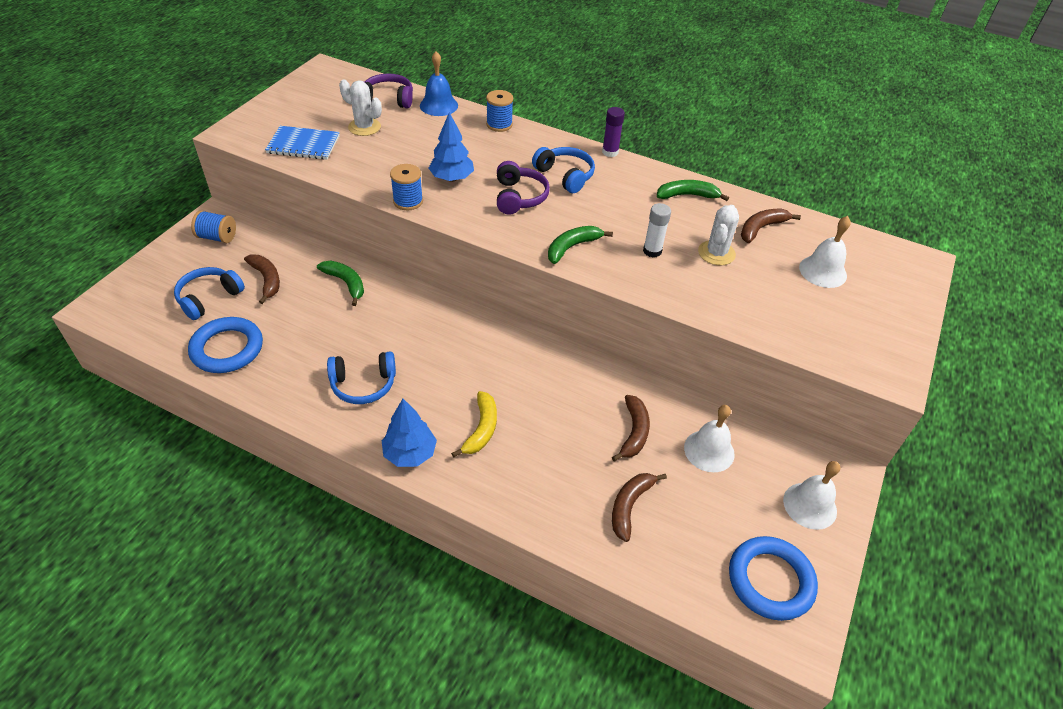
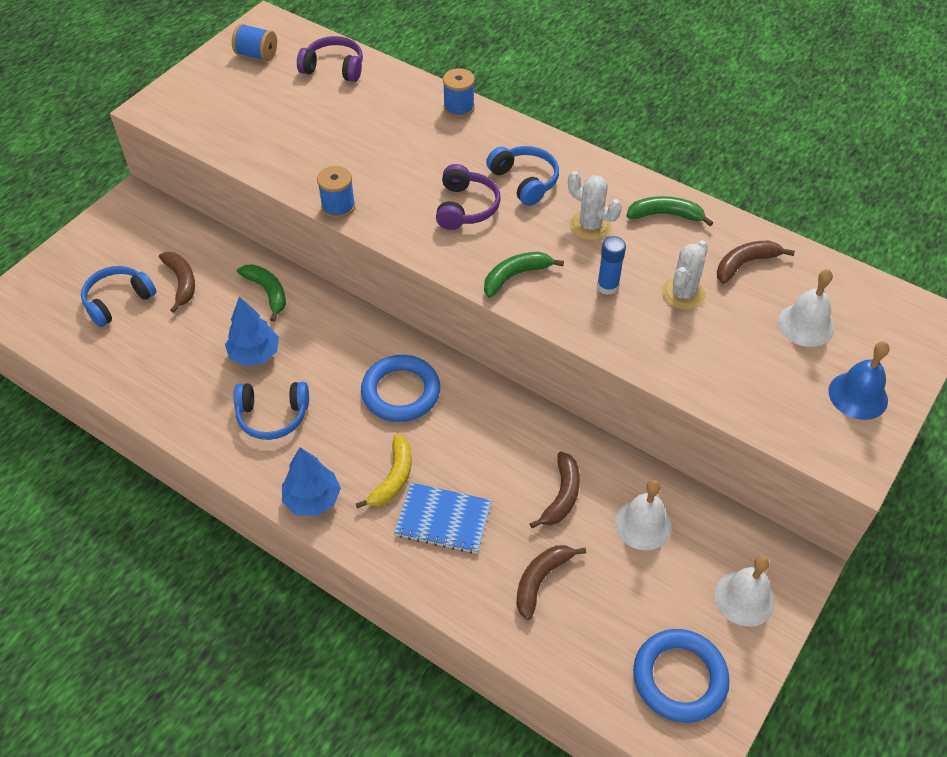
camera: 10 degrees right, 5 degrees up
blue ring [188,317,263,373] -> blue ring moved to [361,355,440,422]
blue spool [191,210,236,243] -> blue spool moved to [232,24,277,61]
blue notebook [265,126,340,160] -> blue notebook moved to [394,483,492,554]
white cactus [339,79,382,136] -> white cactus moved to [568,171,622,240]
blue bell [420,51,458,116] -> blue bell moved to [829,341,890,420]
blue tree [428,112,474,182] -> blue tree moved to [225,297,279,366]
purple glue stick [602,107,625,157] -> none
white glue stick [643,203,671,257] -> blue glue stick [597,236,626,295]

